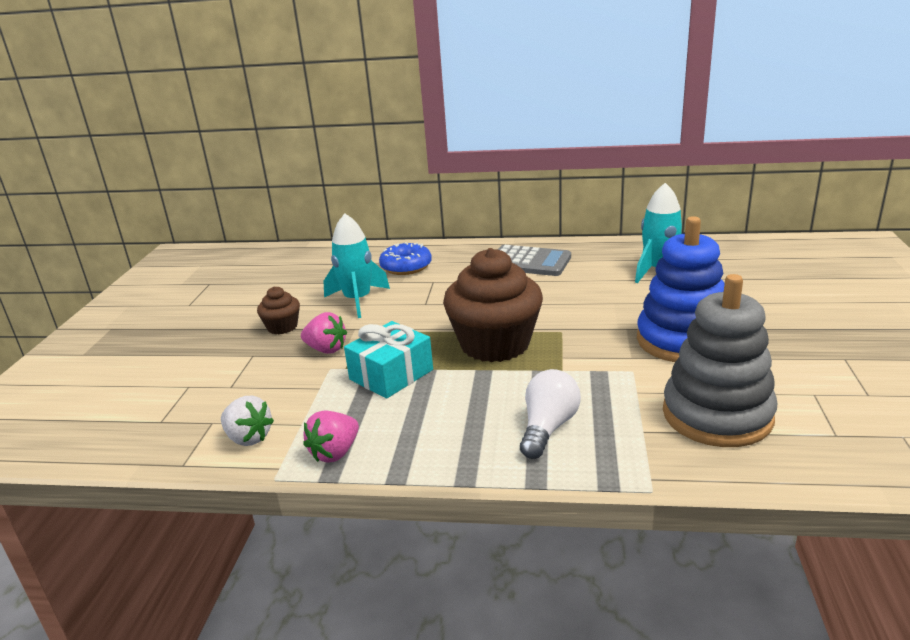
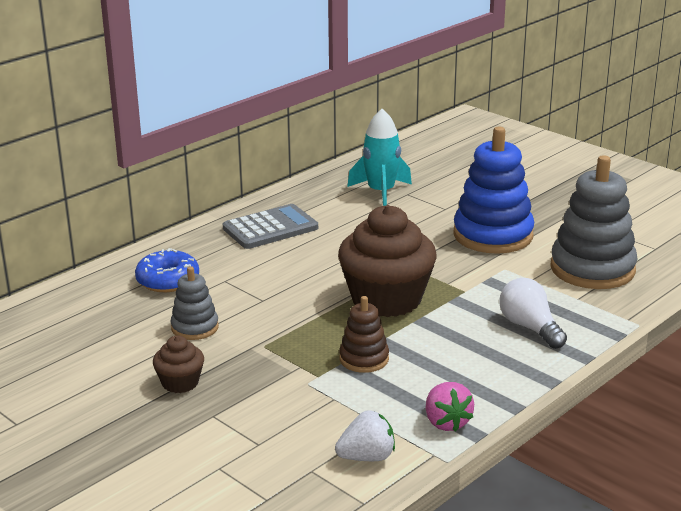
camera: 55 degrees left, 0 degrees up
pink strawberry [301,312,347,354] -> none
turquoise rocket [323,214,390,318] -> grey stacking toy [170,266,219,340]
turquoise gift [344,321,433,399] -> brown stacking toy [339,296,389,373]

